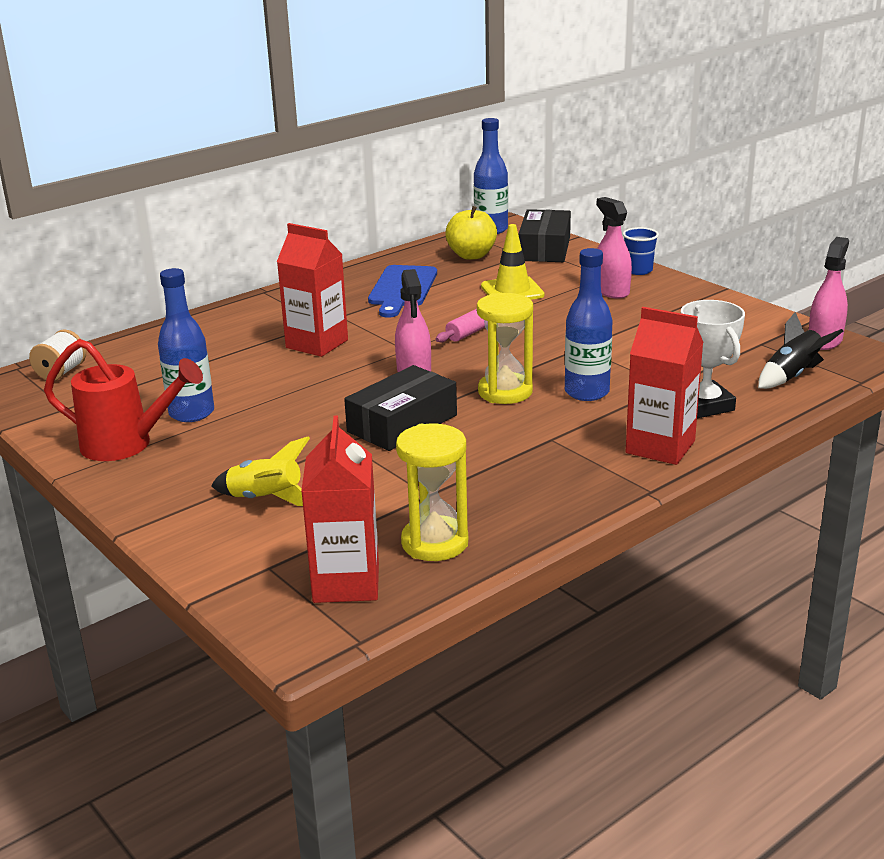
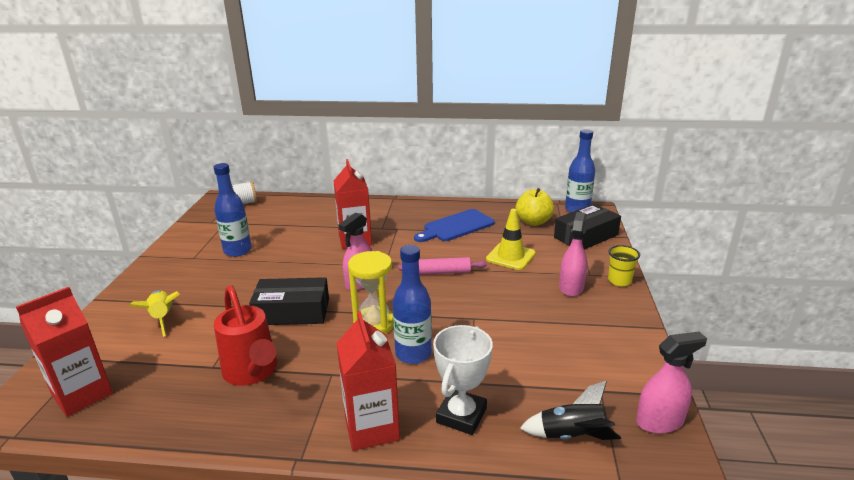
camera: 45 degrees right, 0 degrees up
red watering can [44,339,203,461] -> red watering can moved to [214,285,277,386]
yellow hourglass [396,424,468,561] -> none
blue cup [623,227,659,275] -> yellow cup [608,245,640,286]

